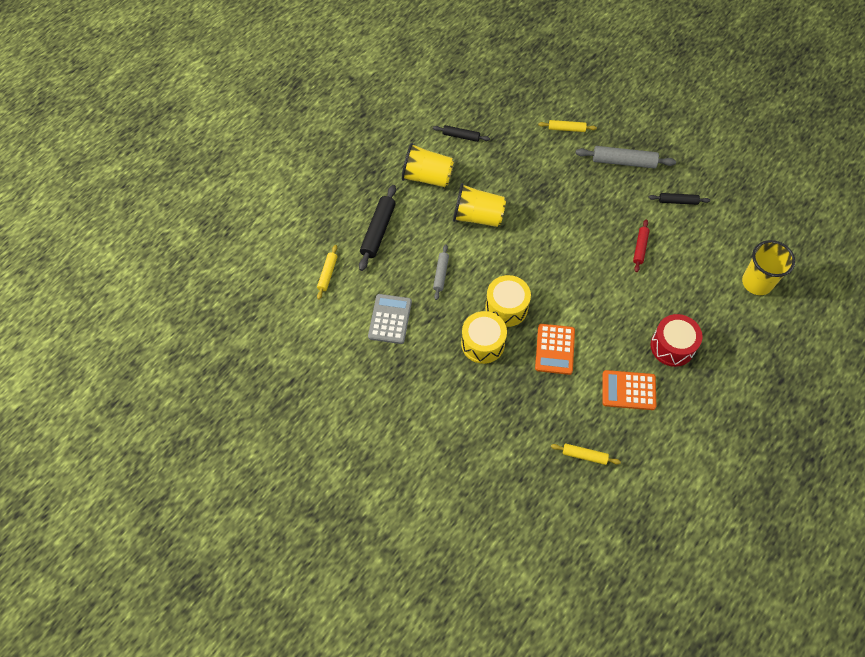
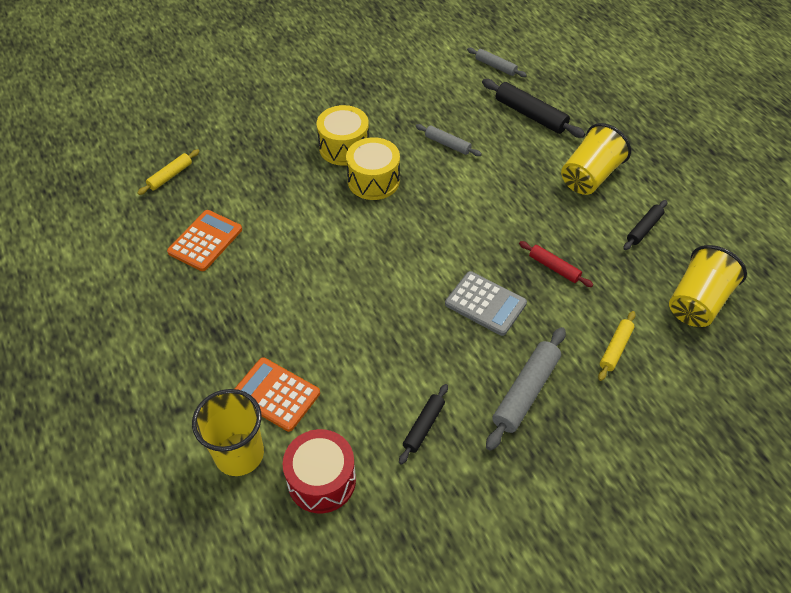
camera: 115 degrees right, 10 degrees down
yellow rolling pin [317,245,337,300] -> grey rolling pin [467,48,527,77]
grey calculator [368,294,412,344] -> grey calculator moved to [445,271,527,336]
yellow cup [453,183,506,227] -> yellow cup moved to [669,245,747,327]
orange calculator [535,324,575,375] -> orange calculator moved to [234,357,320,432]
red rolling pin [633,219,650,272] -> red rolling pin moved to [519,241,593,287]
red drum [651,314,702,367] -> red drum moved to [283,429,356,513]

